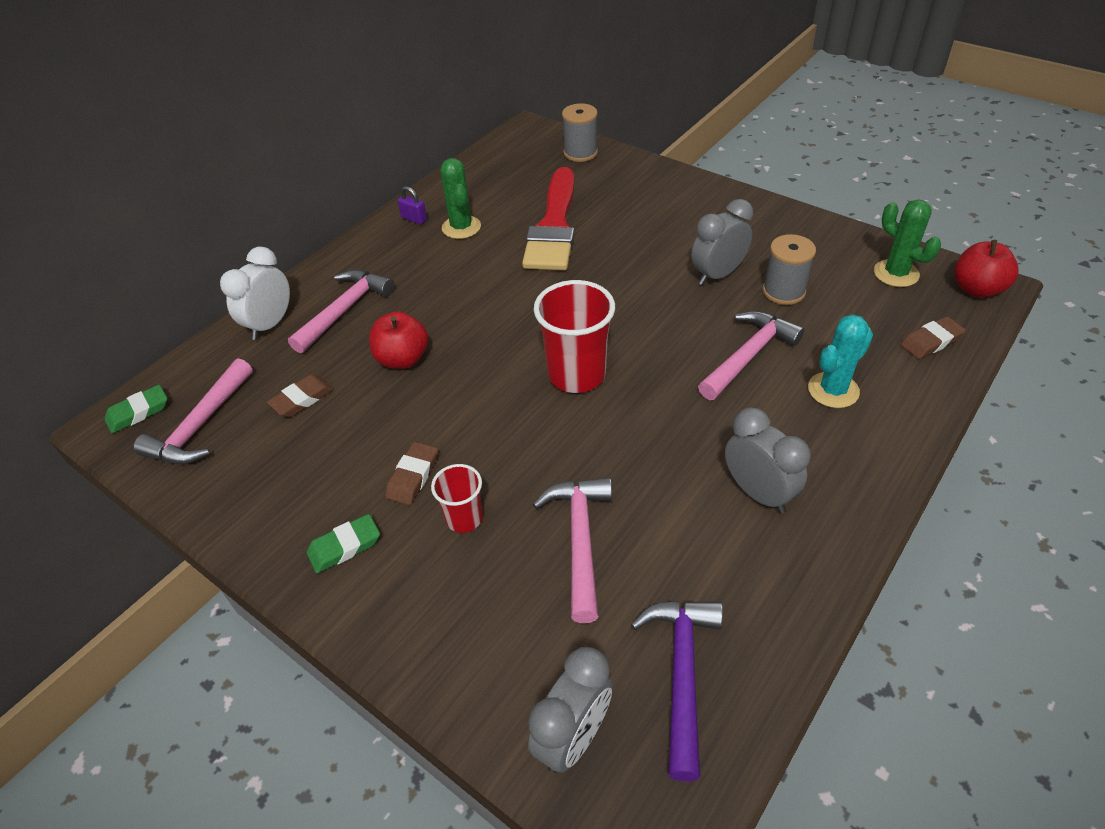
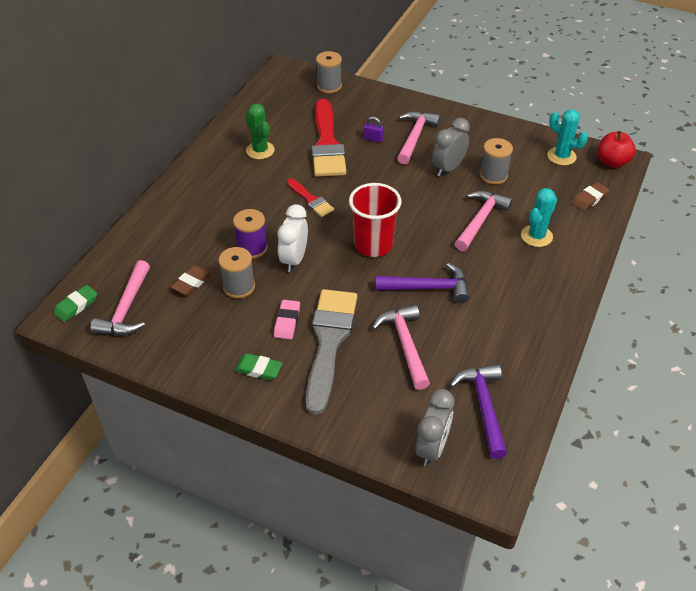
camera: 15 degrees left, 0 degrees up
white clock [220,247,290,340] -> white clock moved to [278,204,308,272]
pink hammer [288,269,394,353] -> pink hammer moved to [397,111,440,164]
green eraser [307,514,380,573] -> green eraser turned 60 degrees clockwise [234,353,282,380]
red apple [369,311,429,369] -> purple spool [233,209,268,259]
brown eraser [385,442,438,505] -> pink eraser [274,300,300,339]
purple padlock [398,186,427,224] -> purple padlock moved to [363,117,384,143]
red cup [431,464,483,533] -> grey brush [306,289,357,415]
grey clock [725,408,811,513] -> none
green cactus [874,200,941,287] -> turquoise cactus [547,109,588,165]
none -> grey spool [219,247,255,298]
none -> red brush [287,179,334,217]
none -> purple hammer [376,263,469,303]

